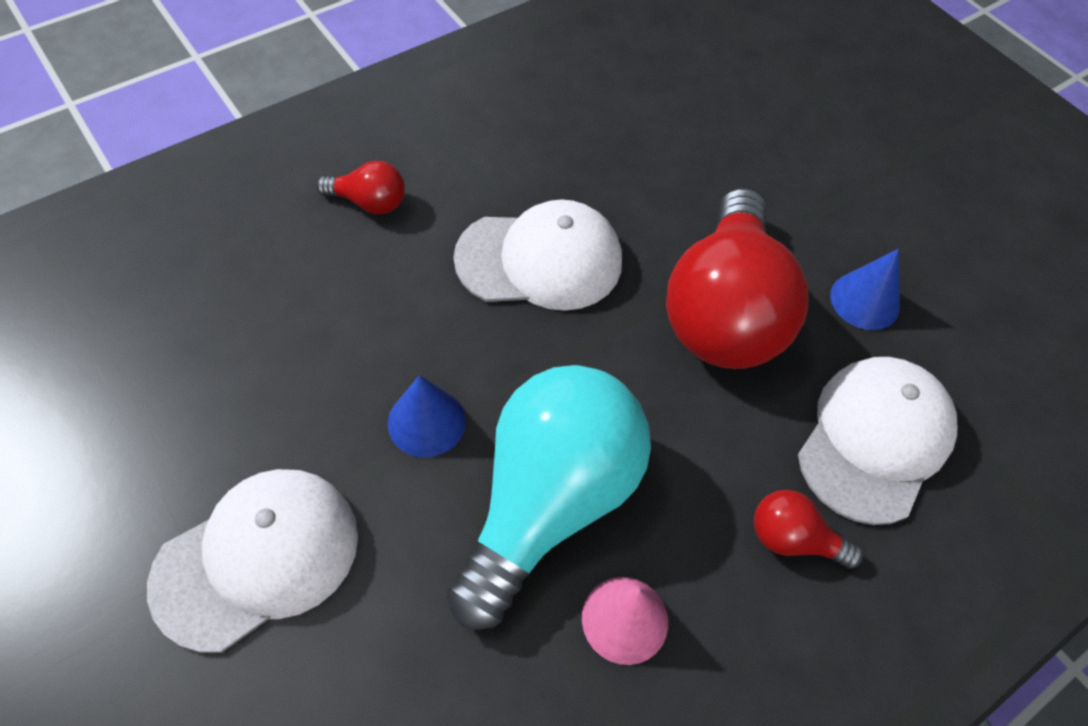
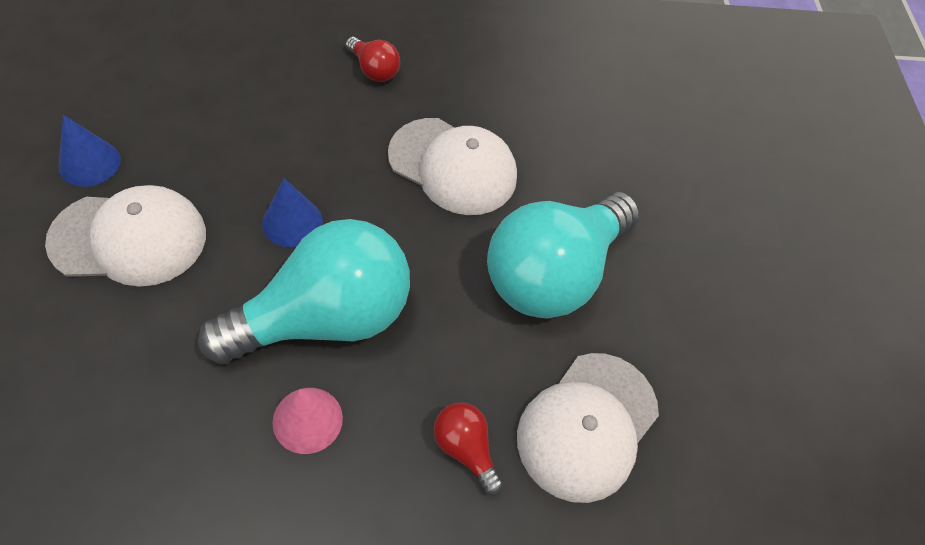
camera: 30 degrees right, 0 degrees up
red light bulb [666,188,809,369] -> turquoise light bulb [487,192,640,319]
white cap [798,357,957,525] -> white cap turned 150 degrees clockwise [517,353,659,503]
blue cone [830,249,900,330] -> blue cone moved to [59,115,121,187]

